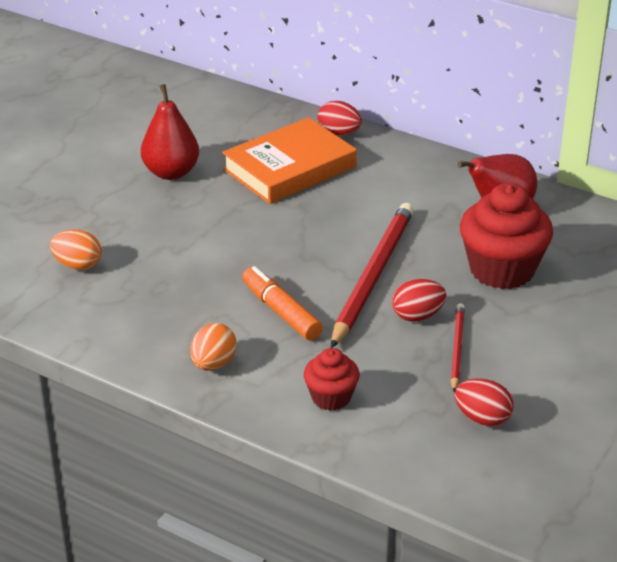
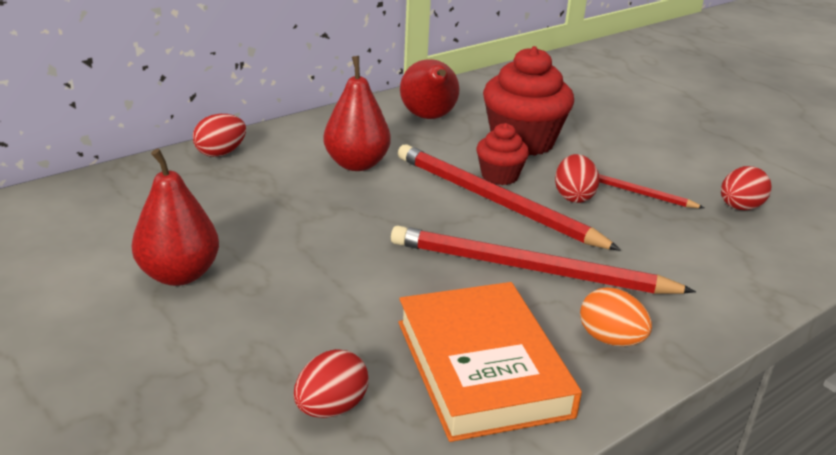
camera: 70 degrees left, 5 degrees down
orange egg [50,230,102,270] -> red egg [294,349,369,418]
orange book [222,117,357,204] -> orange book moved to [398,282,582,442]
orange marker [242,266,323,341] -> red pencil [391,226,696,294]
red cupcake [304,348,360,411] -> red cupcake moved to [476,123,529,185]
none -> red pear [323,56,391,171]

